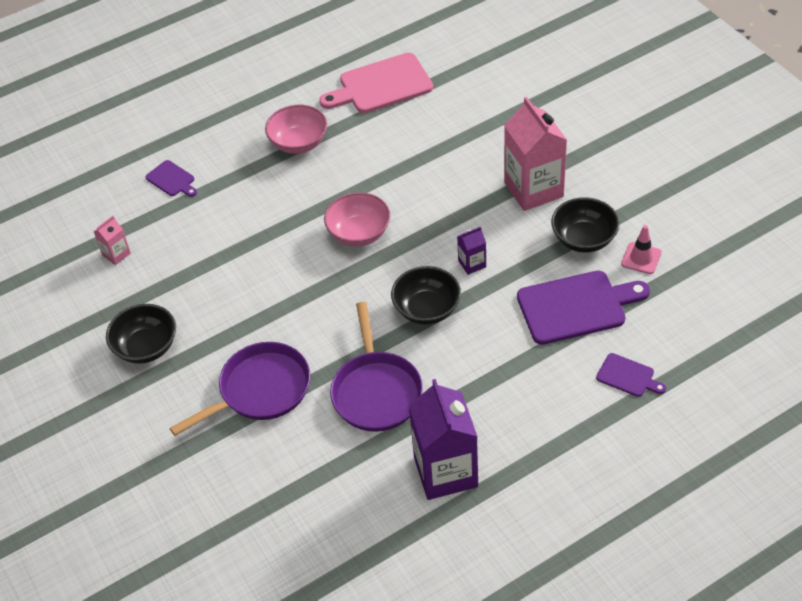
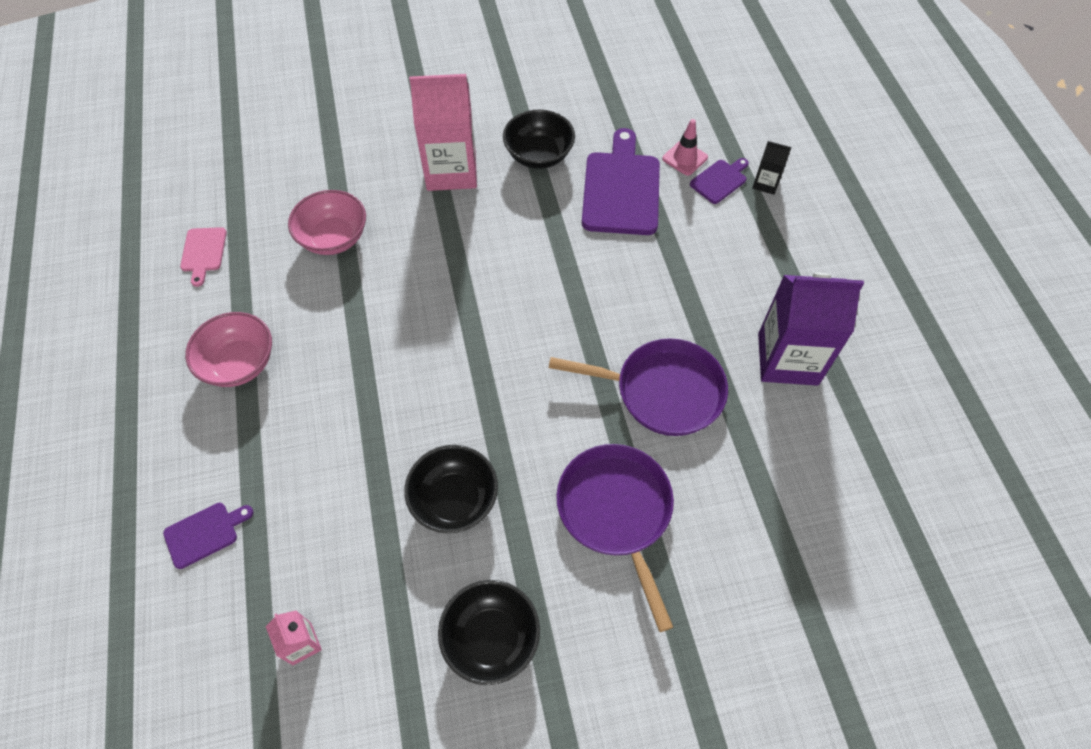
camera: 75 degrees left, 10 degrees up
pink cutting board [319,53,433,113] -> pink cutting board [180,227,227,287], size x0.50
pink bowl [324,192,390,247] -> pink bowl moved to [288,190,366,255]
black bowl [391,266,461,325] -> black bowl moved to [404,445,498,533]
purple carton [457,227,486,275] -> none
pink traffic cone [621,225,662,274] -> pink traffic cone moved to [662,119,708,176]
none -> black carton [752,141,791,195]

